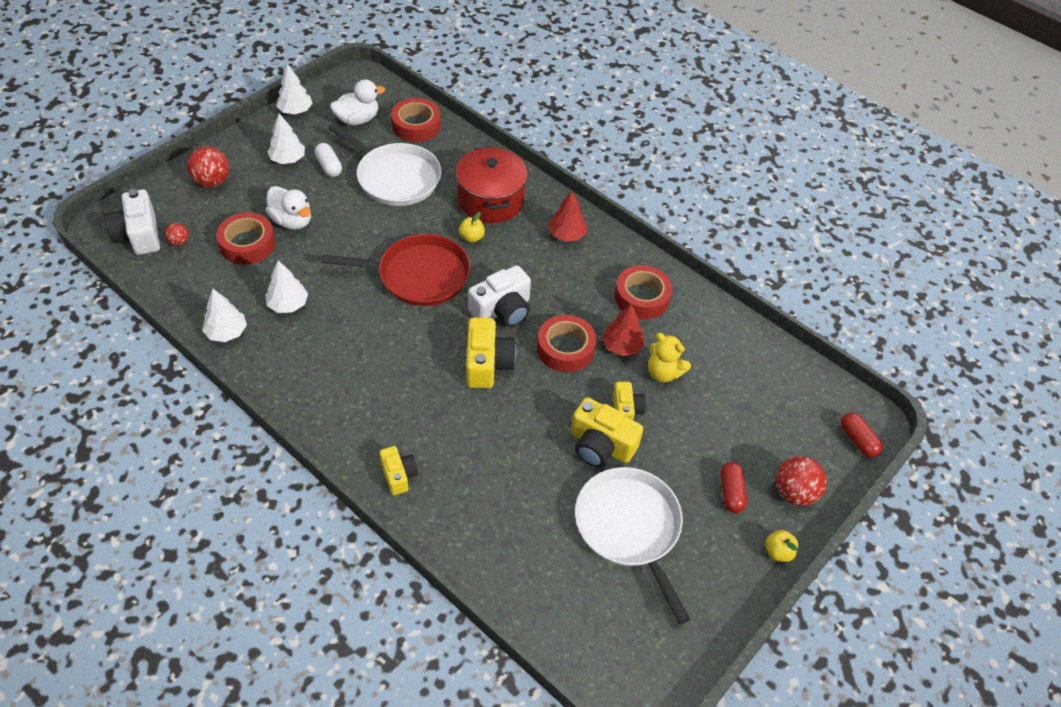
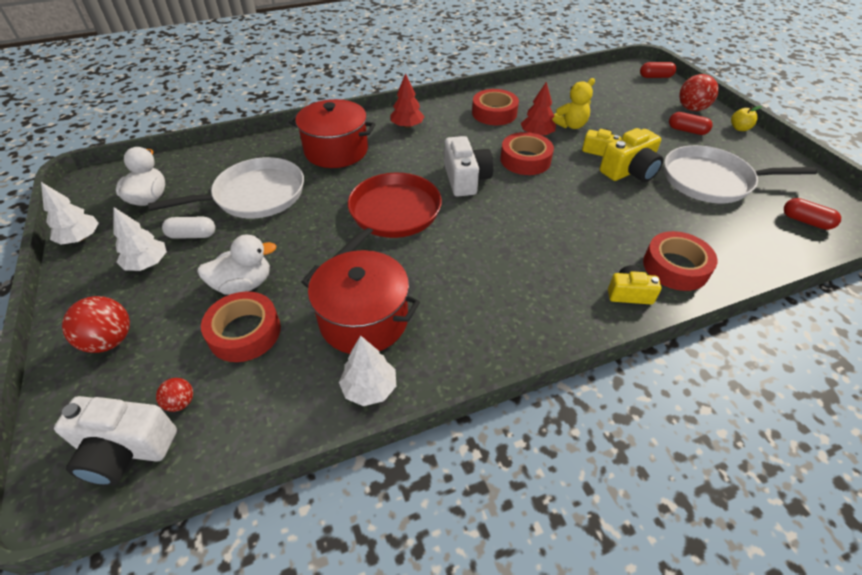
camera: 60 degrees left, 5 degrees down
white tree [265,261,308,313] -> red pot [301,250,420,354]
red tape [391,98,441,142] -> red tape moved to [643,231,718,291]
yellow apple [459,212,485,243] -> none
yellow camera [466,317,516,388] -> none
none -> red capsule [784,198,841,230]

